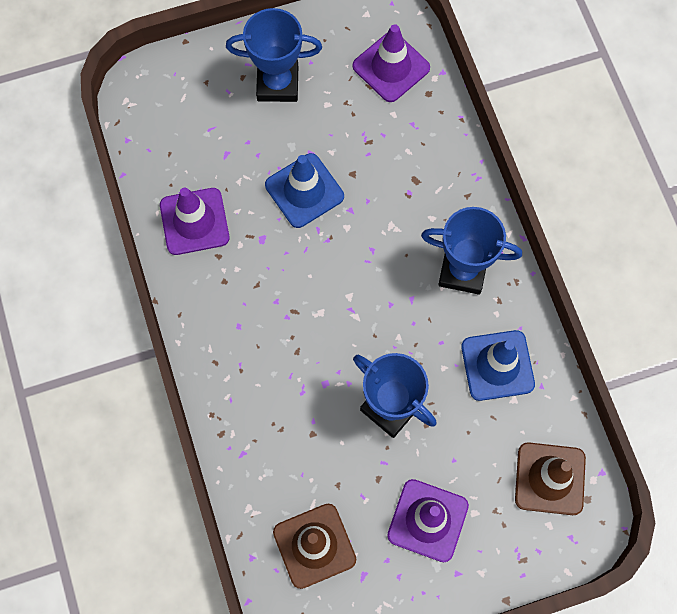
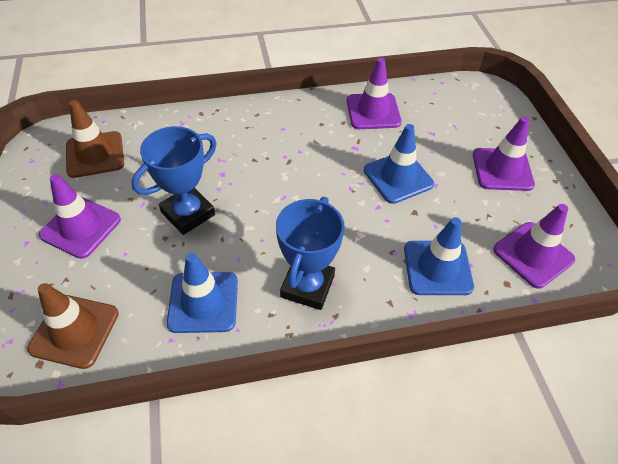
camera: 95 degrees right, 20 degrees down
blue trophy [226,8,322,102] -> purple traffic cone [473,116,535,191]
none -> blue traffic cone [404,217,474,295]

